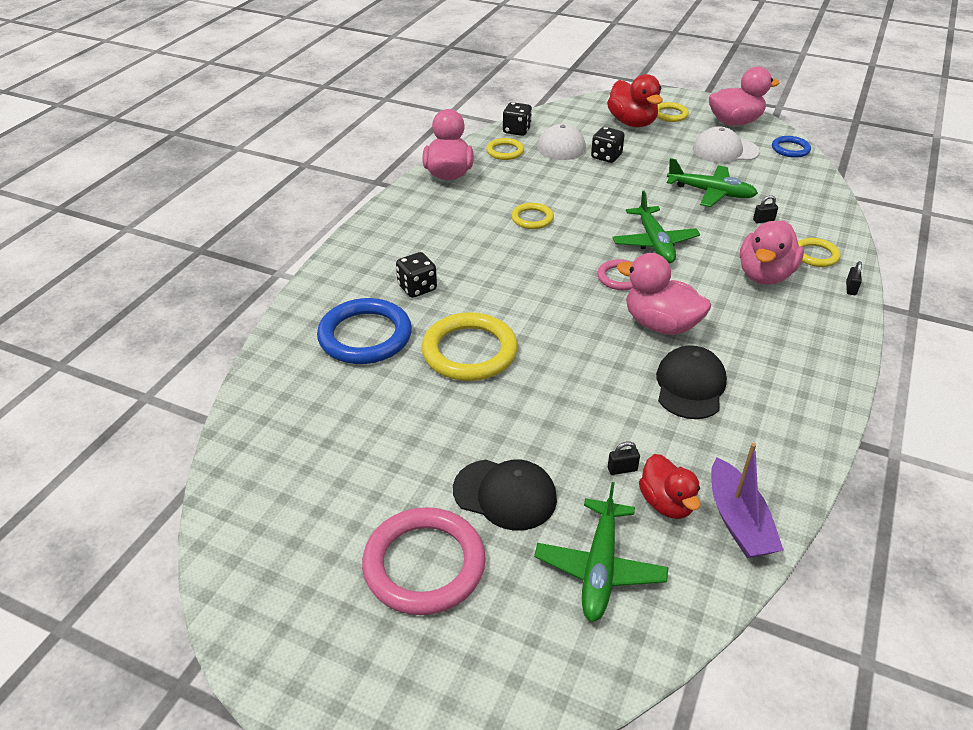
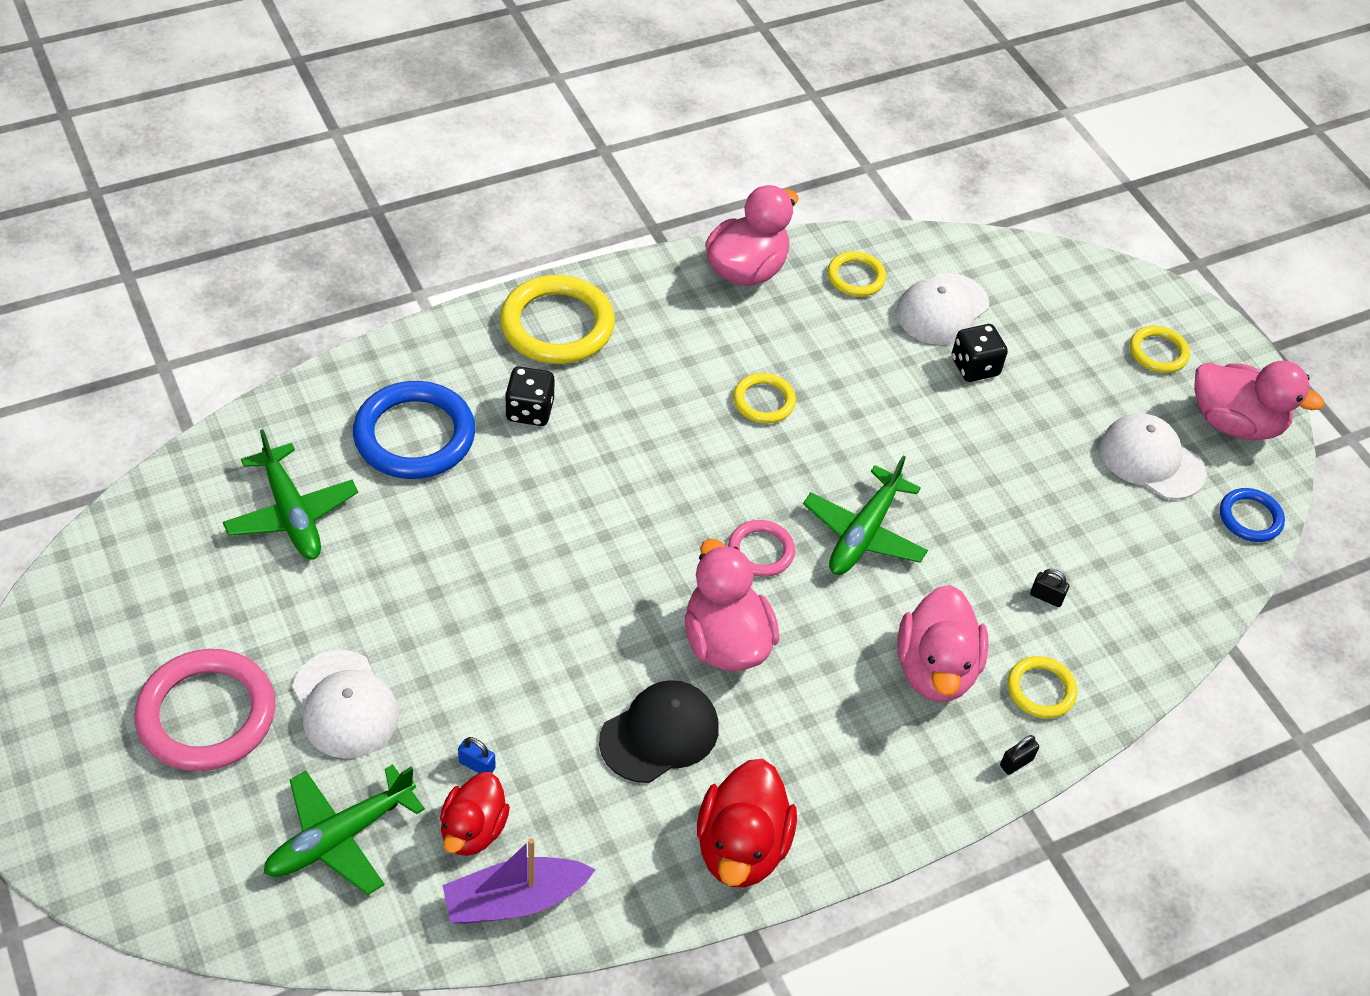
camera: 35 degrees right, 10 degrees up
yellow ring [421,312,518,381] -> yellow ring moved to [500,275,615,364]
black cap [453,459,557,531] -> white cap [292,650,399,759]
black dice [503,102,532,136] -> none
red duck [607,74,663,127] -> red duck moved to [697,759,797,888]
black padlock [608,441,640,475] -> blue padlock [458,737,496,773]
green plane [667,158,758,207] -> green plane moved to [223,429,358,560]
purple boat [711,443,784,558] -> purple boat turned 45 degrees clockwise [443,838,596,924]
pink duck [740,220,804,285] -> pink duck turned 60 degrees counterclockwise [897,585,989,702]

